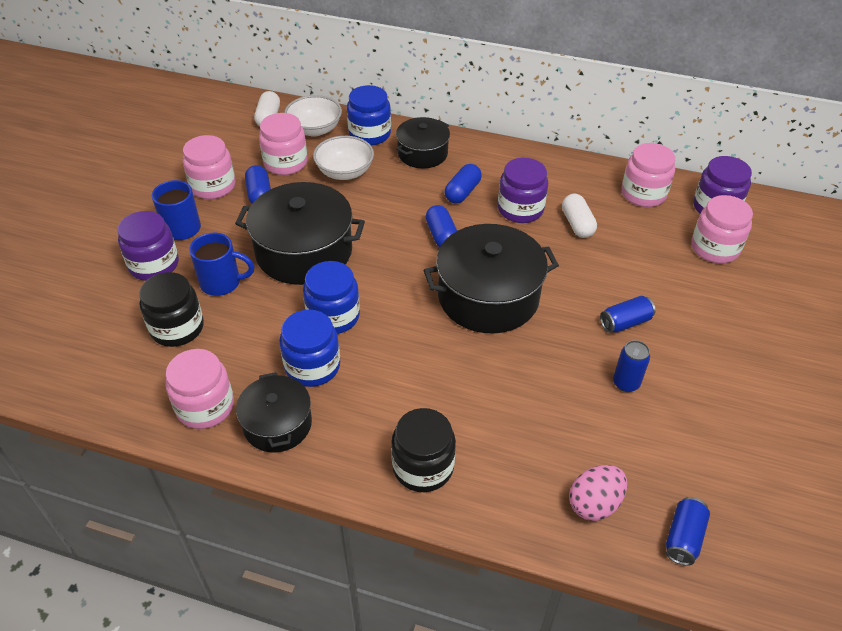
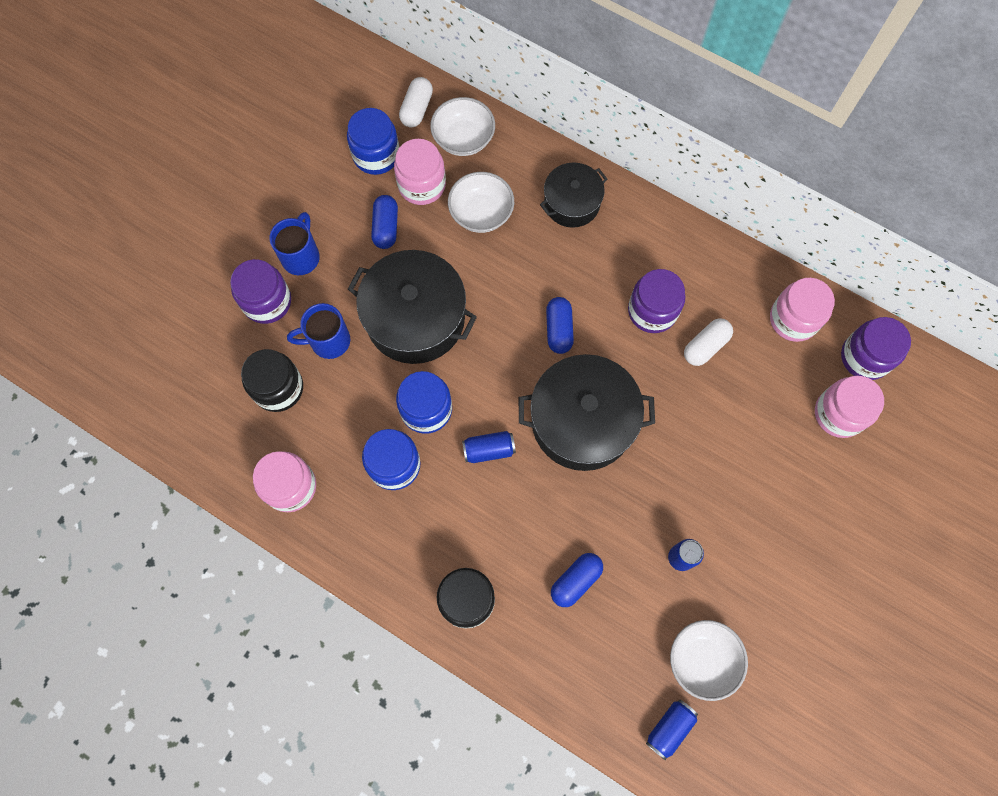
camera: 15 degrees right, 25 degrees up
pink jar [183,135,235,199] -> none
blue mug [189,233,255,296] -> blue mug turned 150 degrees clockwise [287,303,350,359]
black pot [236,372,312,453] -> none
blue jar [347,85,391,145] -> blue jar moved to [347,108,399,175]
blue capsule [444,164,482,204] -> blue capsule moved to [551,553,603,607]
white capsule [562,194,597,238] -> white capsule turned 45 degrees clockwise [684,318,733,366]
pink egg [569,465,627,521] -> none
blue can [600,296,656,333] -> blue can moved to [462,431,516,463]
none -> white bowl [670,620,748,701]

